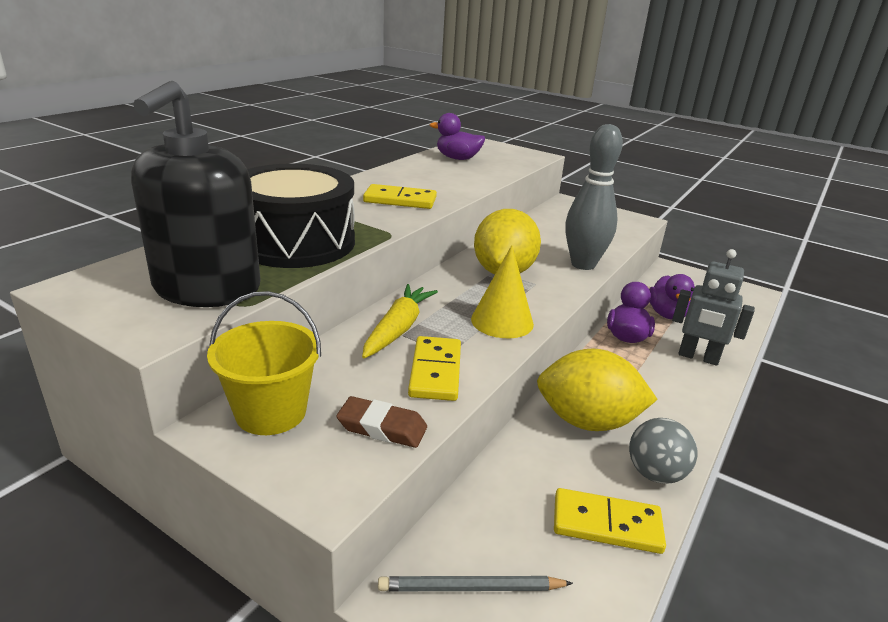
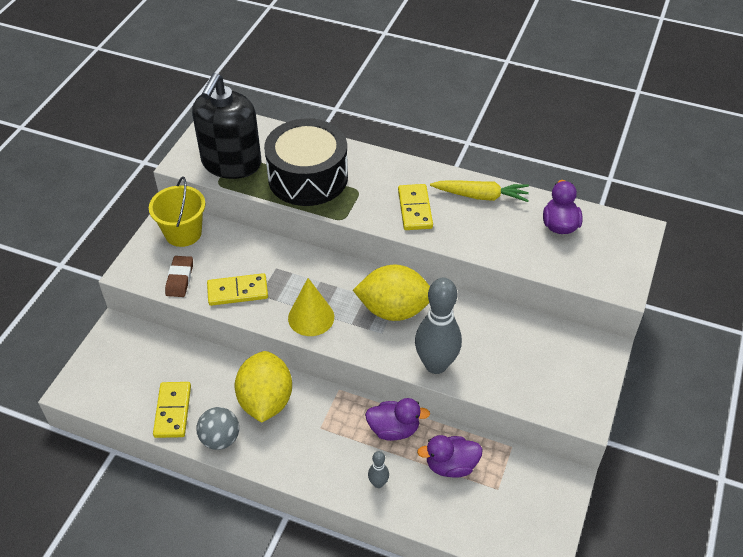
camera: 80 degrees right, 20 degrees up
black soap dispenser [131,81,261,307] -> black soap dispenser turned 75 degrees counterclockwise [192,73,262,179]
yellow carrot [362,284,438,358] -> yellow carrot moved to [430,180,529,202]
grey pencil [378,576,573,591] -> none
grey robot [672,249,755,366] -> grey bowling pin [368,451,389,488]

